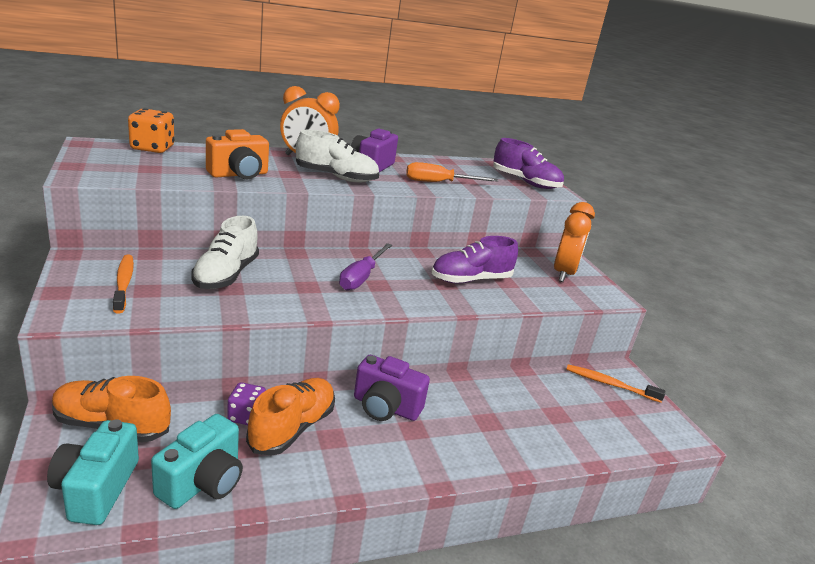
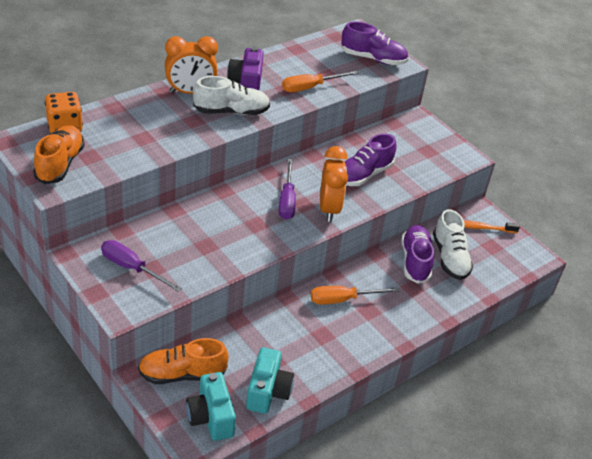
camera: 20 degrees left, 15 degrees up
orange toothbrush [113,255,134,313] -> purple screwdriver [101,240,182,292]
white shoe [191,216,259,289] -> white shoe moved to [433,209,473,280]
orange camera [206,129,269,179] -> none
purple dice [227,382,266,425] -> none
orange shoe [246,378,335,456] -> orange shoe moved to [33,125,85,184]
purple camera [354,355,430,421] -> orange screwdriver [311,286,400,305]
orange clock [554,202,595,282] -> orange clock moved to [320,146,348,222]
none -> purple shoe [401,225,434,284]

